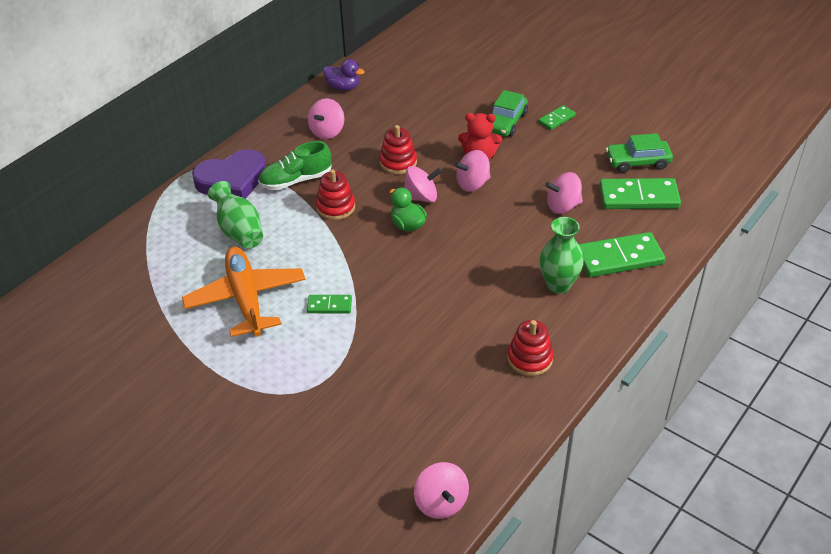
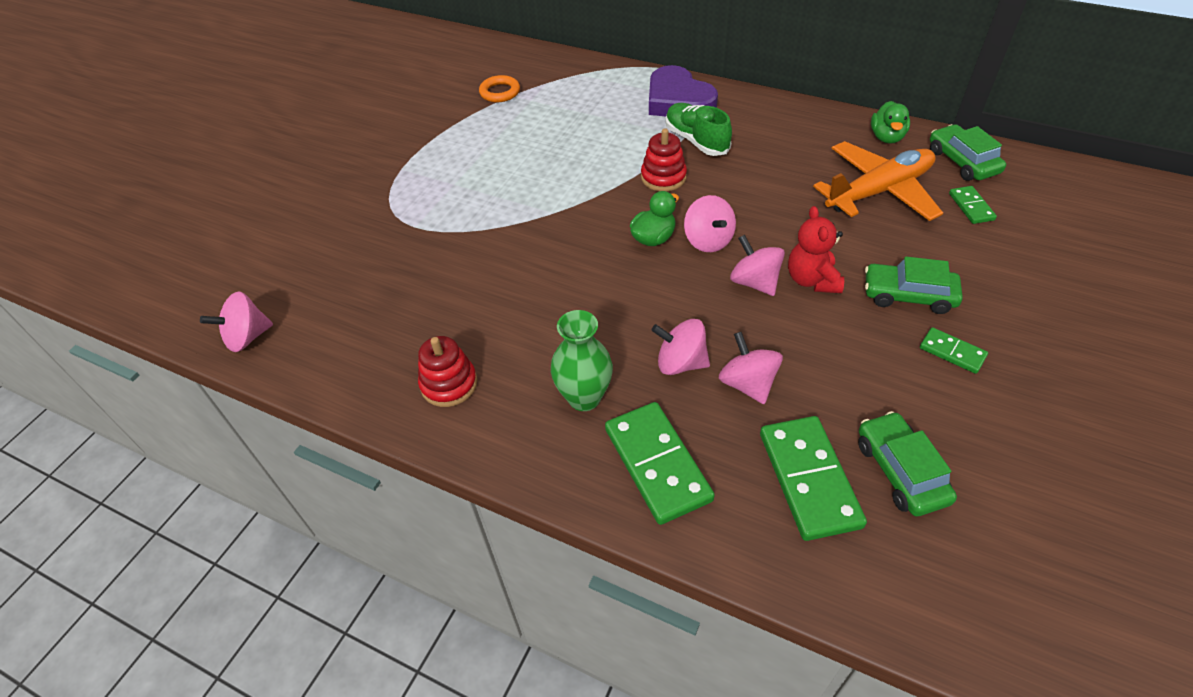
camera: 80 degrees right, 5 degrees up
orange plane [182,247,306,337] -> orange plane moved to [813,141,943,221]
green vase [208,181,263,249] -> none
green domino [307,295,352,313] -> green domino moved to [949,186,997,224]
pink spinning top [308,98,344,139] -> pink spinning top moved to [651,319,710,375]
purple duck [323,59,365,91] -> green duck [871,101,910,144]
red stacking toy [379,125,417,174] -> none
none -> orange ring [479,75,520,102]
none -> green car [930,124,1006,181]

